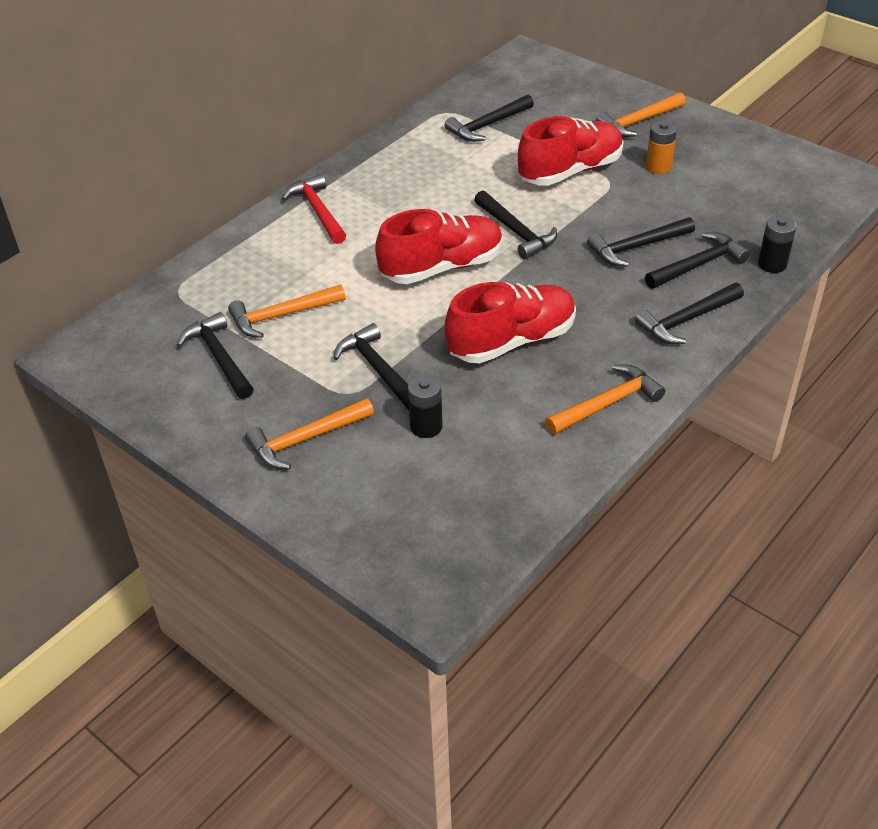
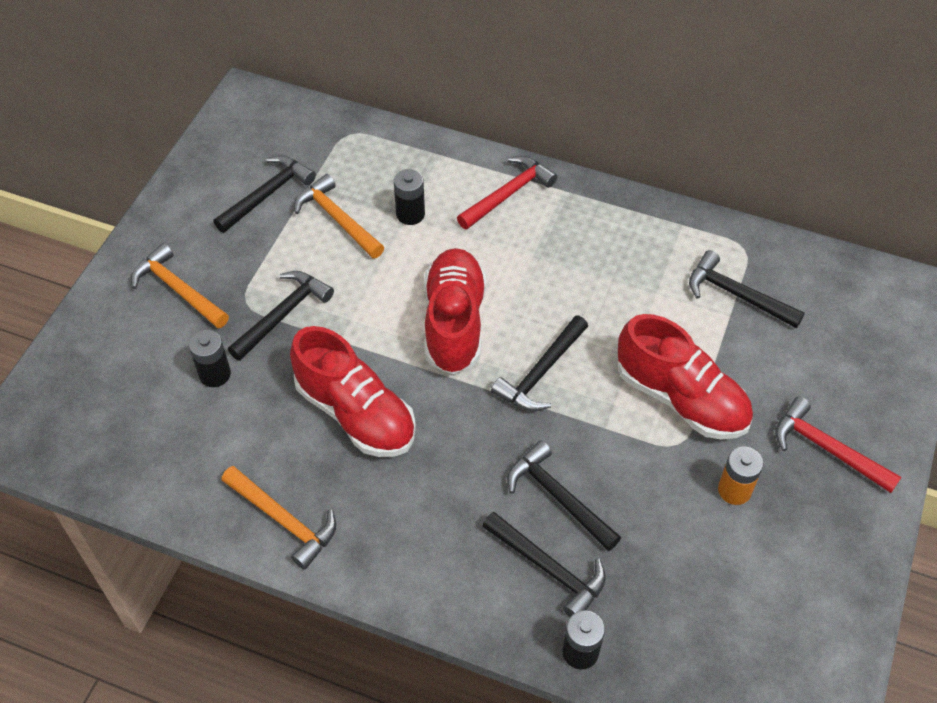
camera: 70 degrees right, 10 degrees up
red shoe [375,209,503,284] -> red shoe turned 135 degrees counterclockwise [424,248,486,374]
orange hammer [596,92,686,137] -> red hammer [775,397,901,493]
black hammer [635,283,744,344] -> none
none -> black battery [394,169,425,225]

